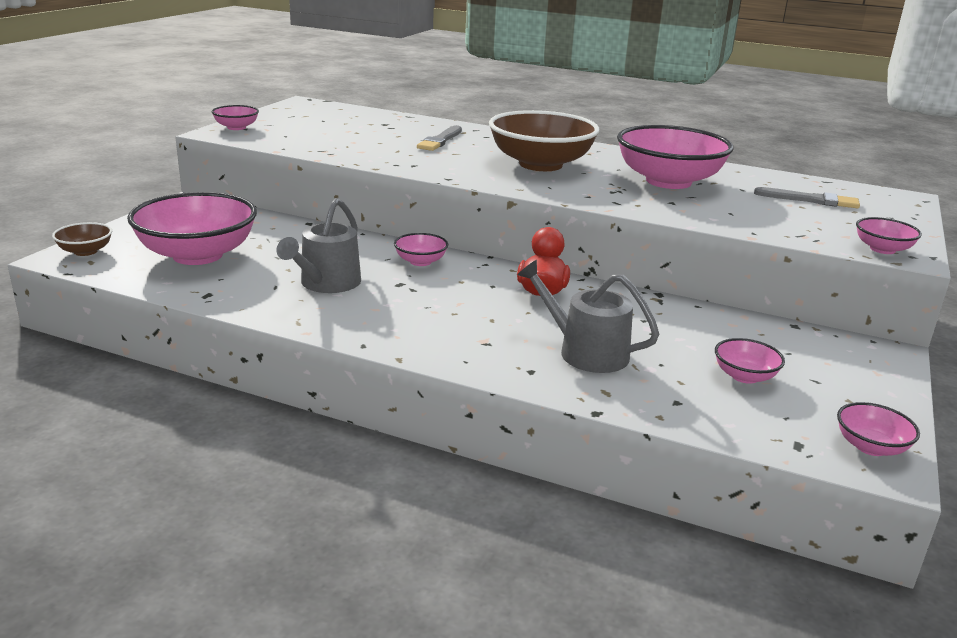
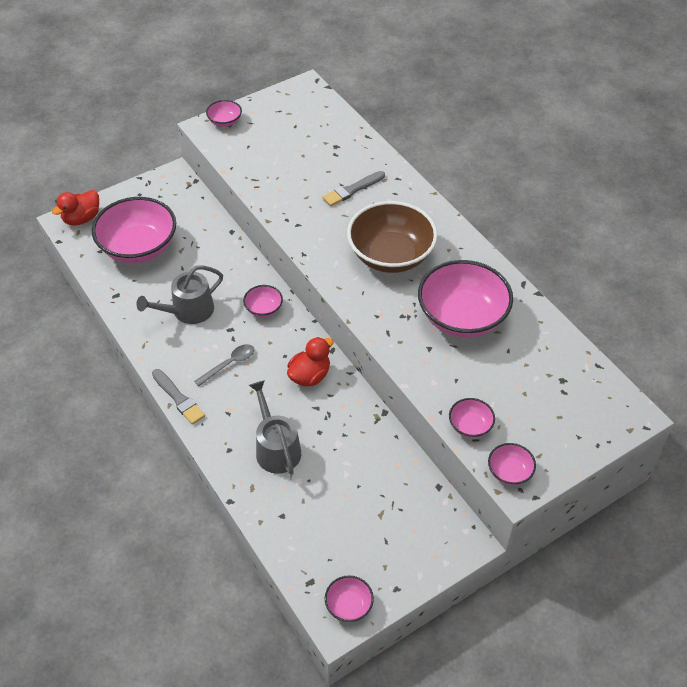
camera: 35 degrees right, 25 degrees up
brown bowl [52,222,112,256] -> red duck [52,190,99,226]
pink bowl [715,338,785,384] -> pink bowl moved to [449,398,495,438]
grey brush [754,187,860,208] -> grey brush moved to [152,369,205,425]
none -> grey spoon [194,344,254,386]

